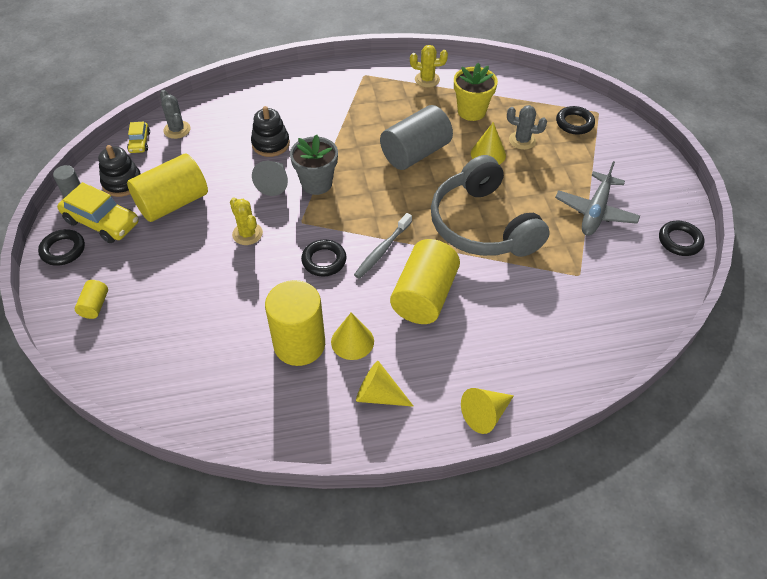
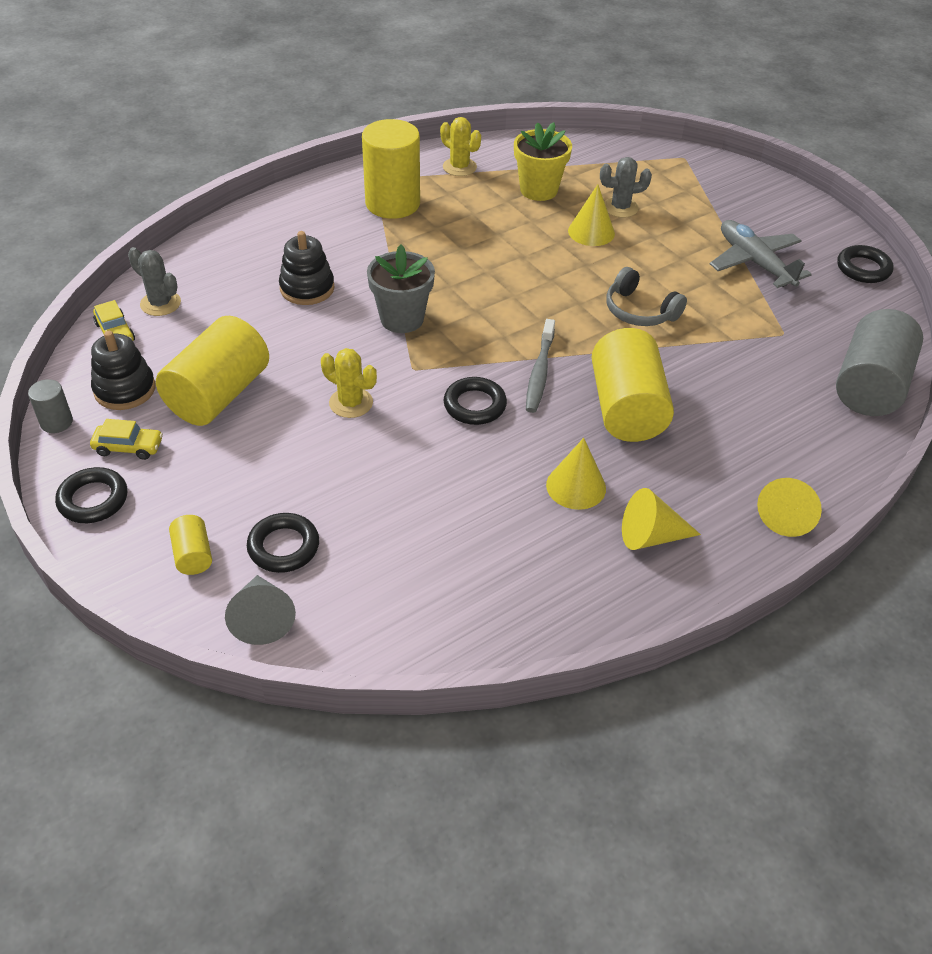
camera: 25 degrees left, 5 degrees down
yellow car [57,182,139,243] -> yellow car [90,419,163,460], size x0.54
grey cone [252,161,288,196] -> grey cone moved to [225,575,296,645]
yellow cylinder [265,280,325,366] -> yellow cylinder moved to [362,119,420,219]
grey cylinder [380,105,453,170] -> grey cylinder moved to [836,309,923,416]
yellow cactus [410,45,448,87] -> yellow cactus turned 60 degrees clockwise [440,117,481,176]
grey headphones [431,155,550,257] -> grey headphones [606,267,687,326], size x0.50
grey plane [555,161,640,236] -> grey plane turned 150 degrees clockwise [710,220,812,288]
black ring [556,106,595,135] -> black ring moved to [247,513,319,573]

